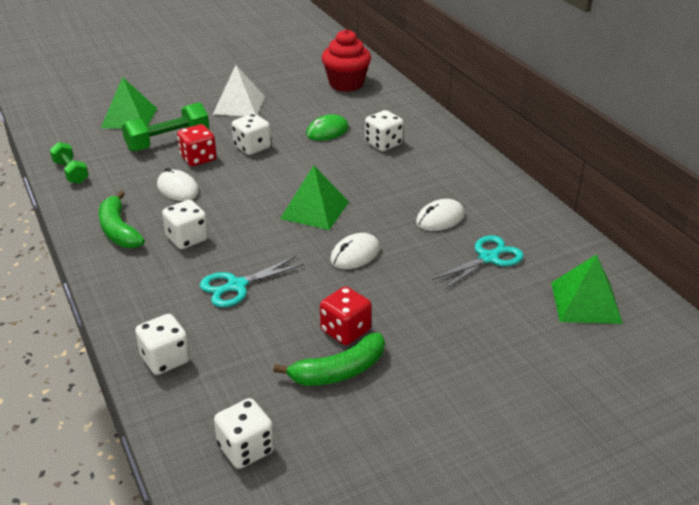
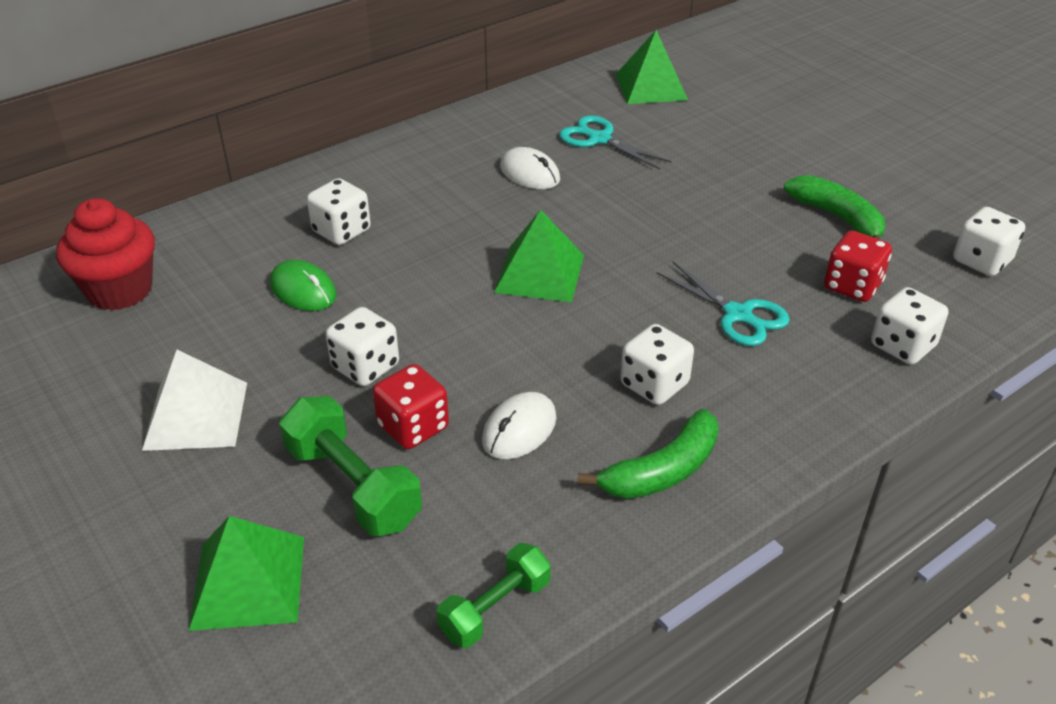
camera: 100 degrees left, 5 degrees up
red dice [320,286,372,345] -> red dice moved to [824,231,892,302]
white mouse [330,233,380,269] -> none

